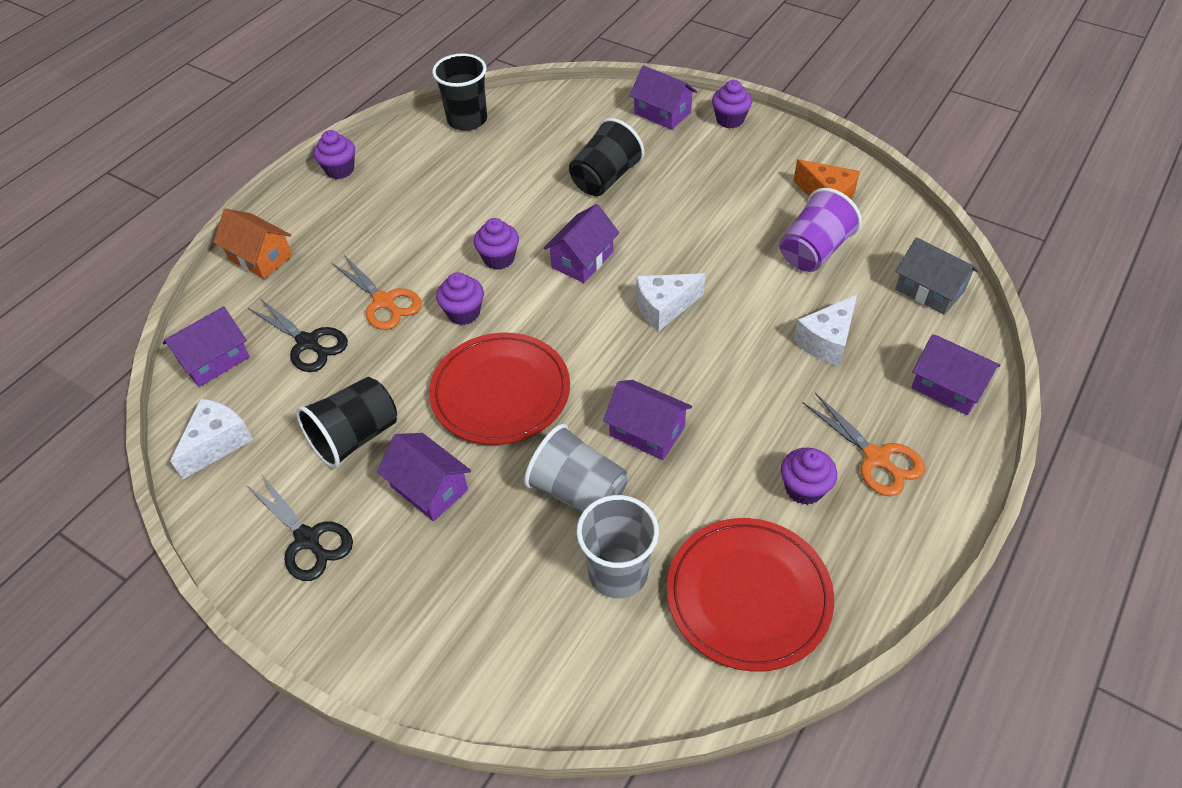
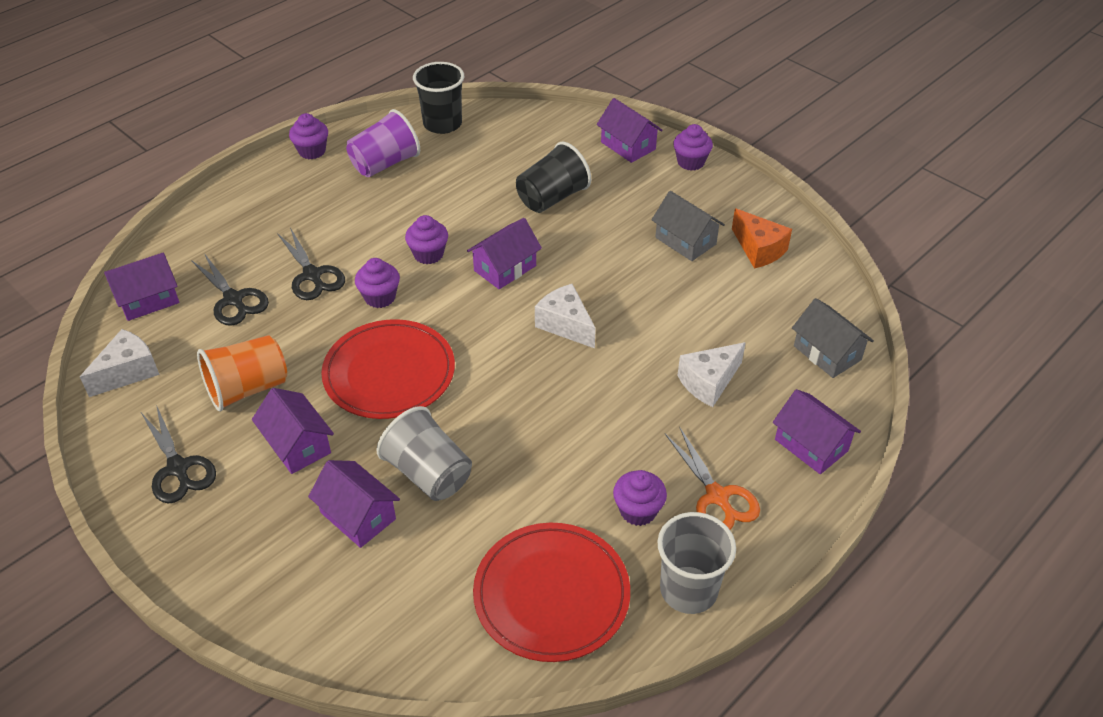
camera: 10 degrees right, 5 degrees down
orange house [214,208,292,279] -> none
black cup [296,377,397,468] -> orange cup [197,335,287,411]
orange scissors [332,255,422,330] -> black scissors [277,228,345,300]
grey cup [577,495,659,598] -> grey cup moved to [658,512,736,614]
purple house [603,380,692,460] -> purple house moved to [308,460,400,548]
white cheese [636,273,706,332] -> white cheese turned 60 degrees clockwise [535,284,596,348]
purple cup [779,188,862,272] -> purple cup moved to [346,109,420,177]
none -> grey house [652,191,725,261]

